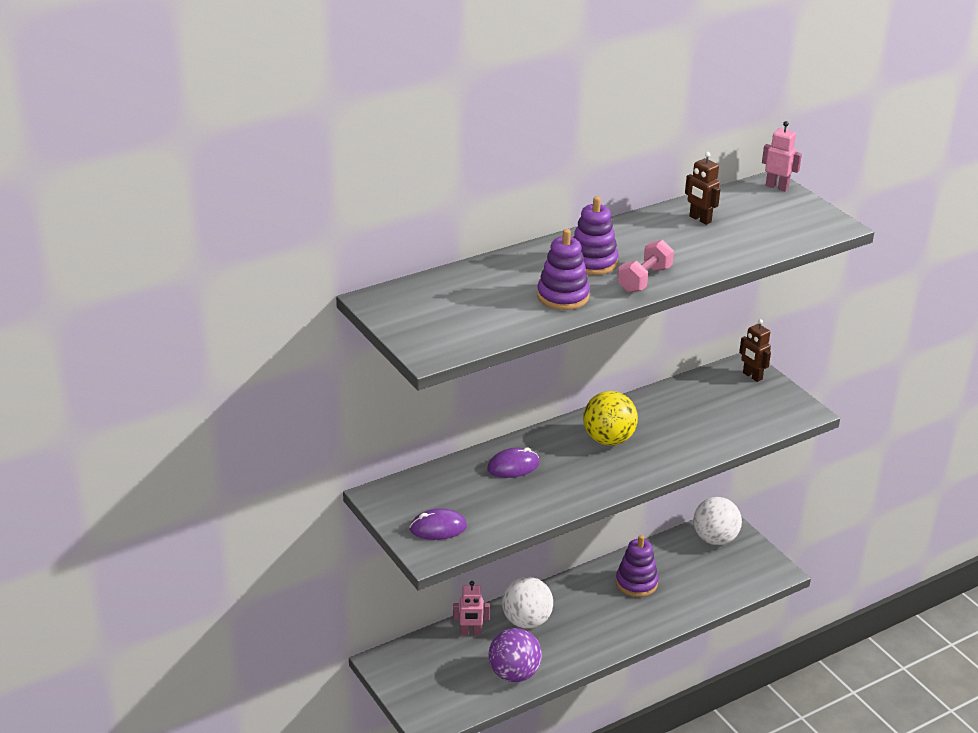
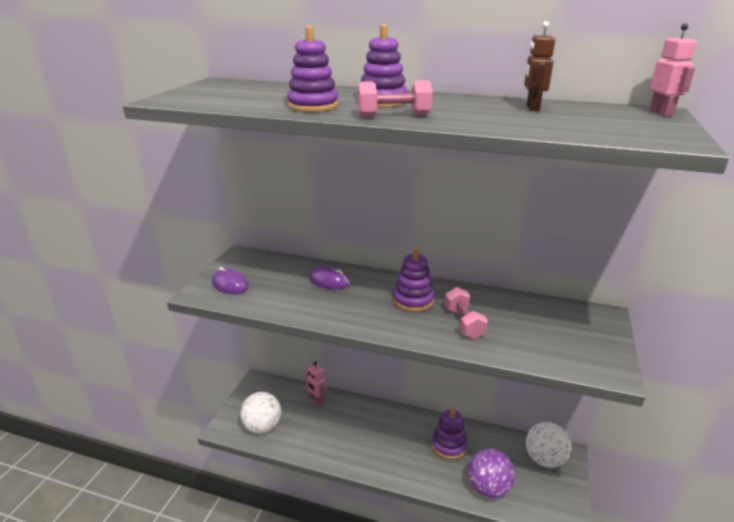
camera: 50 degrees right, 5 degrees down
purple ball [489,628,542,682] -> purple ball moved to [468,449,515,498]
white ball [502,577,553,629] -> white ball moved to [240,392,281,433]
yellow ball [583,391,638,446] -> purple stacking toy [393,248,434,312]
brown robot [739,319,771,382] -> none
none -> pink dumbbell [445,287,488,339]

